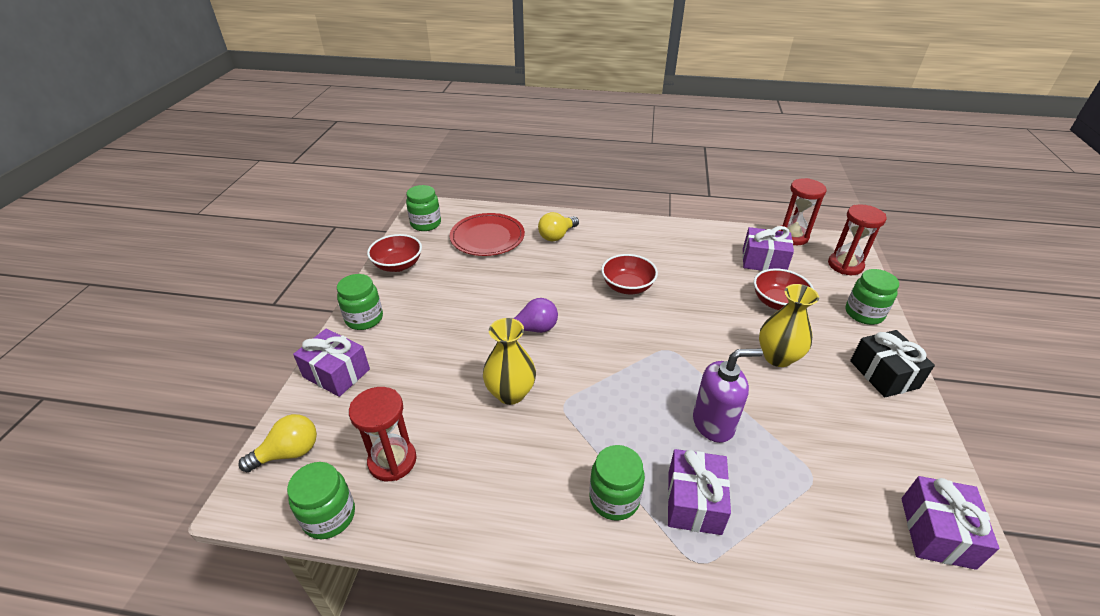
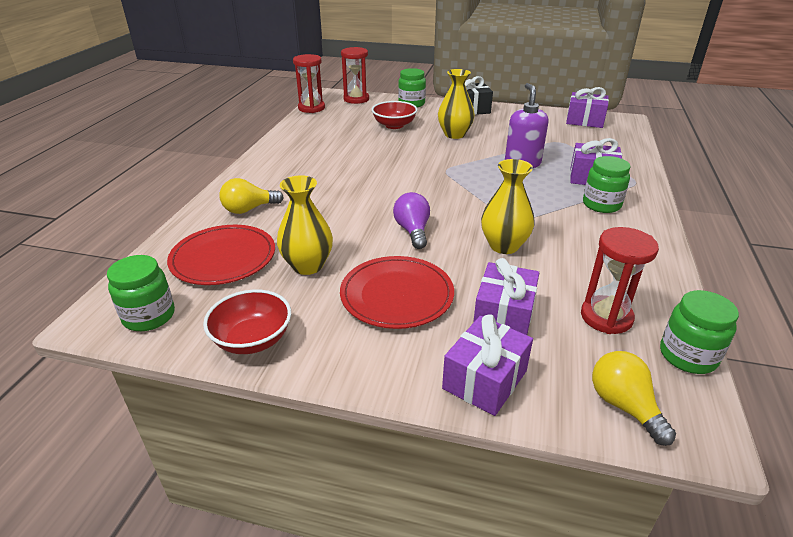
camera: 85 degrees left, 5 degrees down
green jar [337,274,383,330] -> none
yellow light bulb [538,212,579,241] -> yellow light bulb turned 105 degrees clockwise [219,178,284,214]
red bowl [601,254,658,294] -> none
purple gift [743,226,794,271] -> purple gift moved to [473,258,539,335]
none -> yellow vase [277,175,333,275]
none -> red plate [340,256,454,329]

